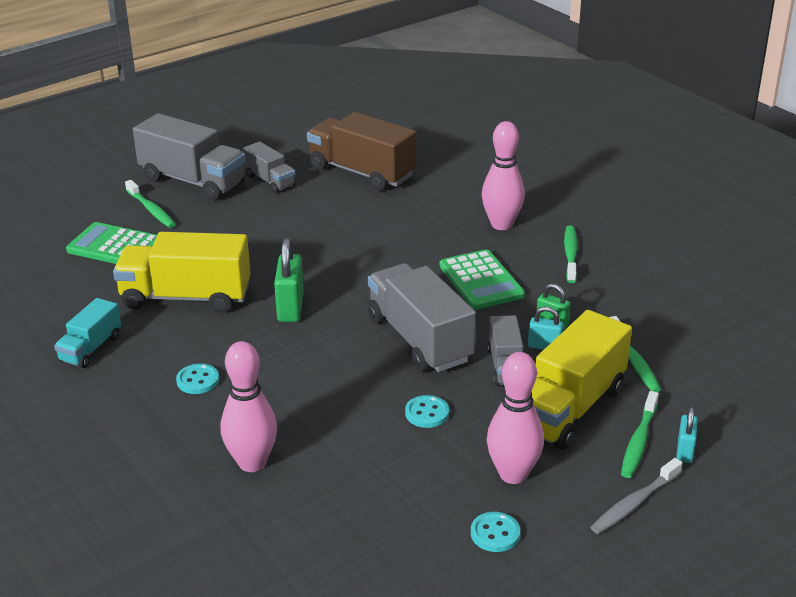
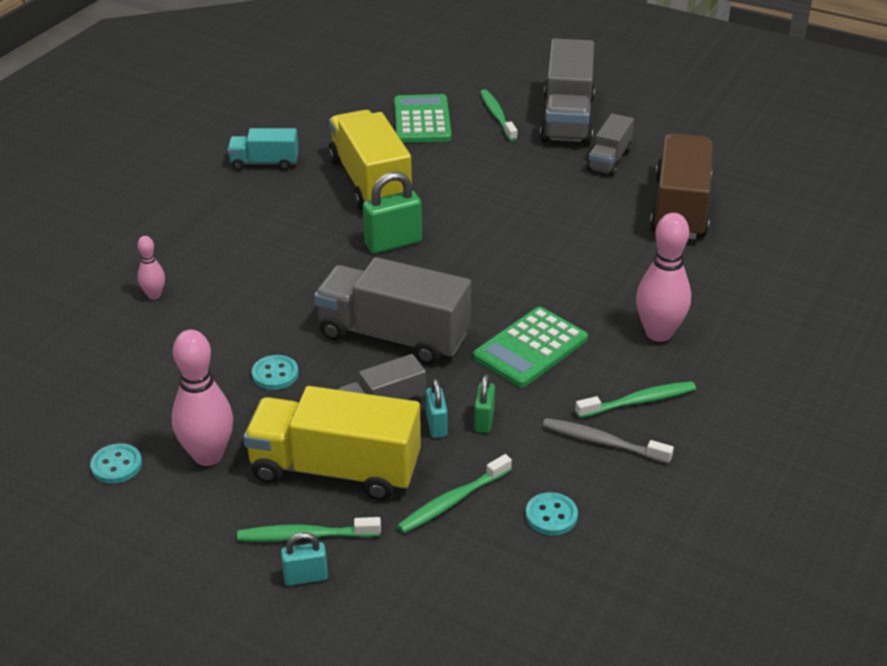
camera: 65 degrees right, 5 degrees up
green toothbrush [125,180,176,228] -> green toothbrush turned 135 degrees clockwise [480,89,518,142]
turquoise button [176,363,219,394] -> turquoise button moved to [526,492,578,535]
pink bowling pin [221,341,277,472] -> pink bowling pin [138,236,165,299], size x0.52
grey truck [368,263,476,372] -> grey truck turned 105 degrees counterclockwise [314,257,471,365]
grey toothbrush [590,458,682,534] -> grey toothbrush moved to [543,418,674,464]

